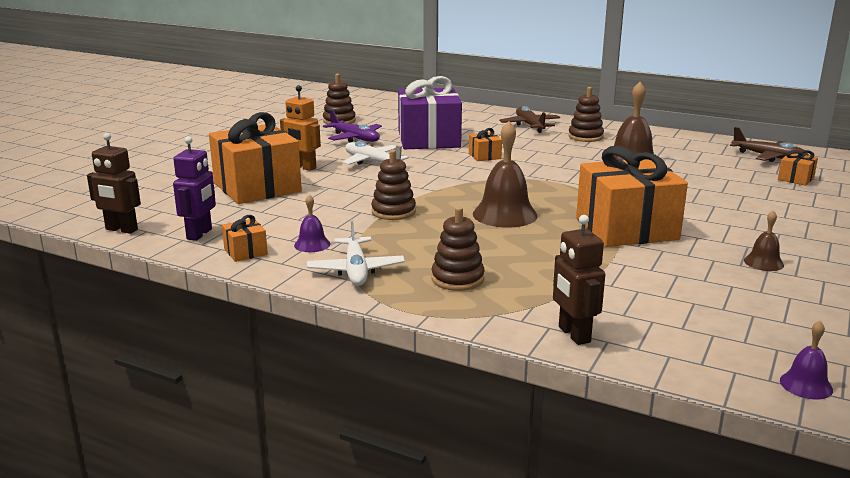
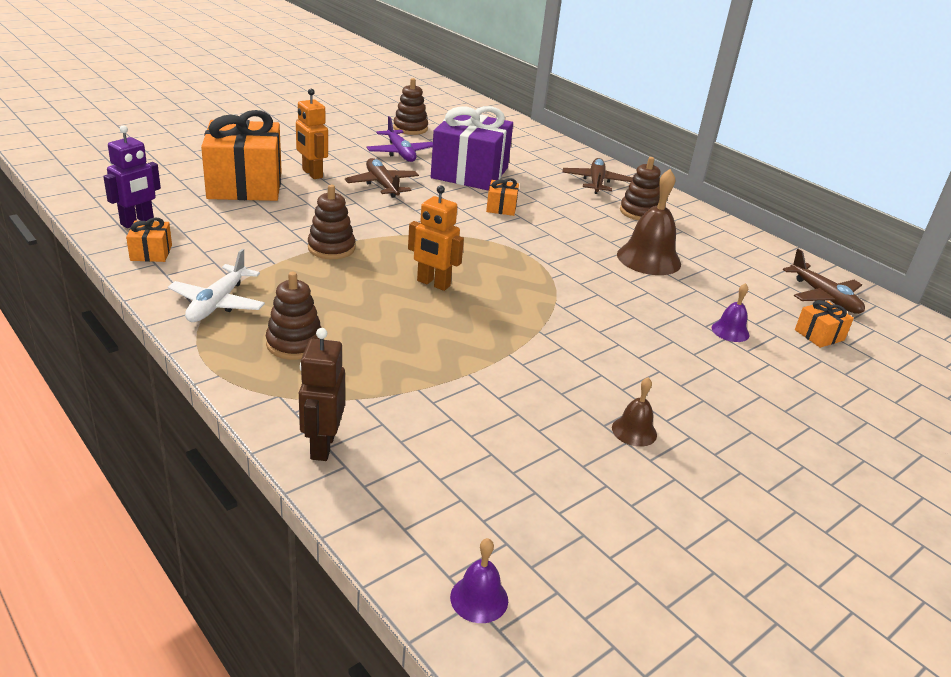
camera: 20 degrees right, 10 degrees up
brown robot [87,133,141,234] -> none
purple bell [294,194,330,252] -> purple bell moved to [712,283,750,342]
white plane [343,141,409,165] -> brown plane [345,158,419,198]
brown bell [473,121,538,227] -> orange robot [408,185,464,291]
orange gift [576,146,688,247] -> none

